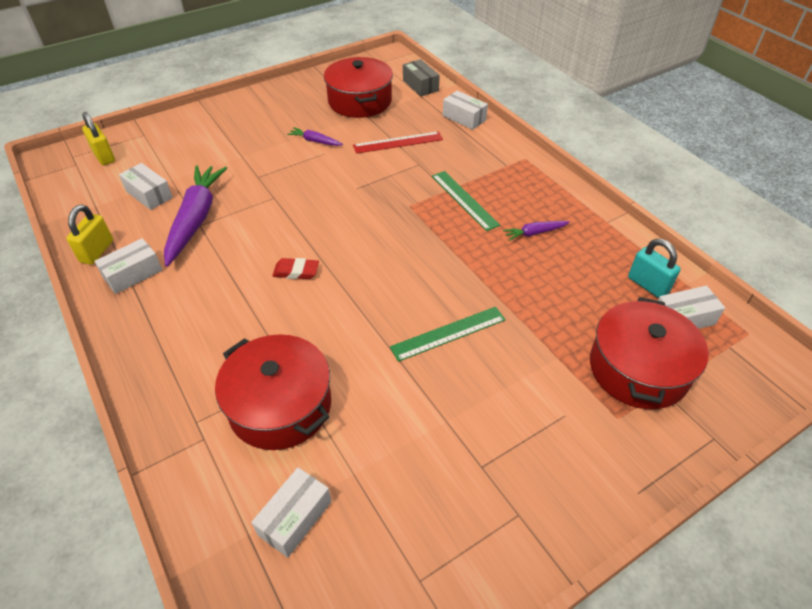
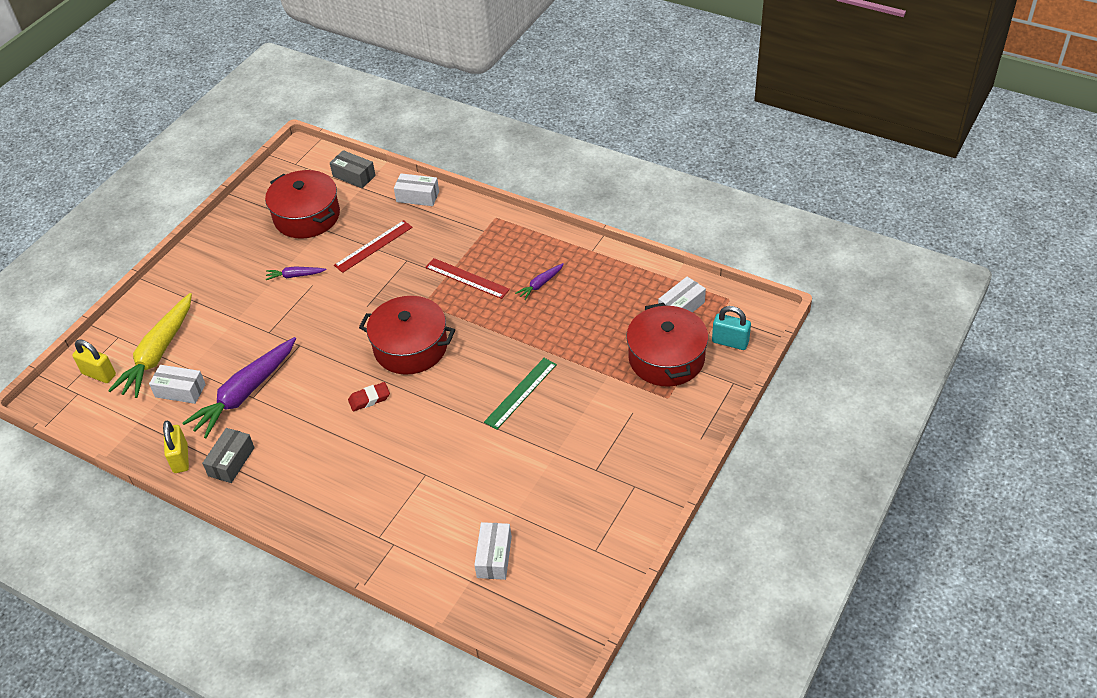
camera: 25 degrees left, 0 degrees up
white box [94,238,162,294] -> grey box [202,428,255,483]
purple carrot [164,165,227,267] -> purple carrot turned 120 degrees counterclockwise [183,337,296,438]
red pot [215,334,331,450] -> red pot moved to [359,296,455,375]
green ruler [432,171,500,231] -> red ruler [425,258,510,299]
turquoise padlock [628,239,681,298] -> turquoise padlock moved to [712,306,751,350]
none -> yellow carrot [108,293,192,398]

